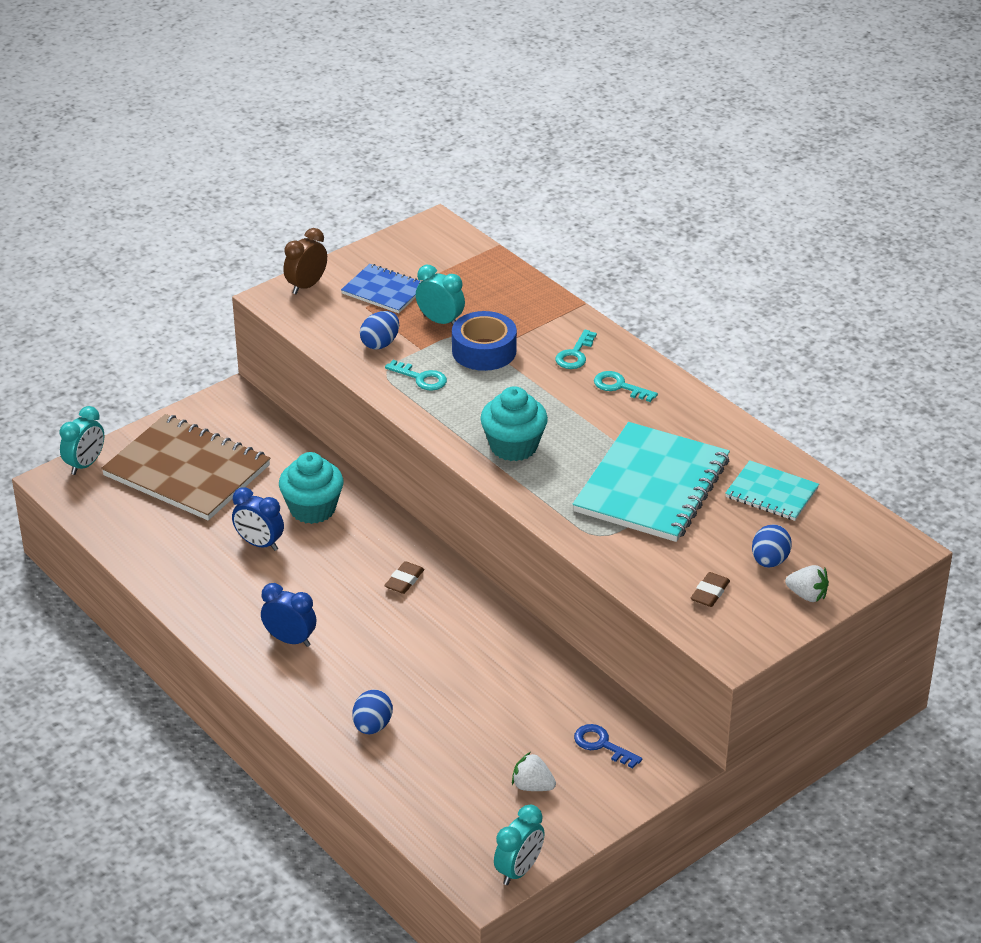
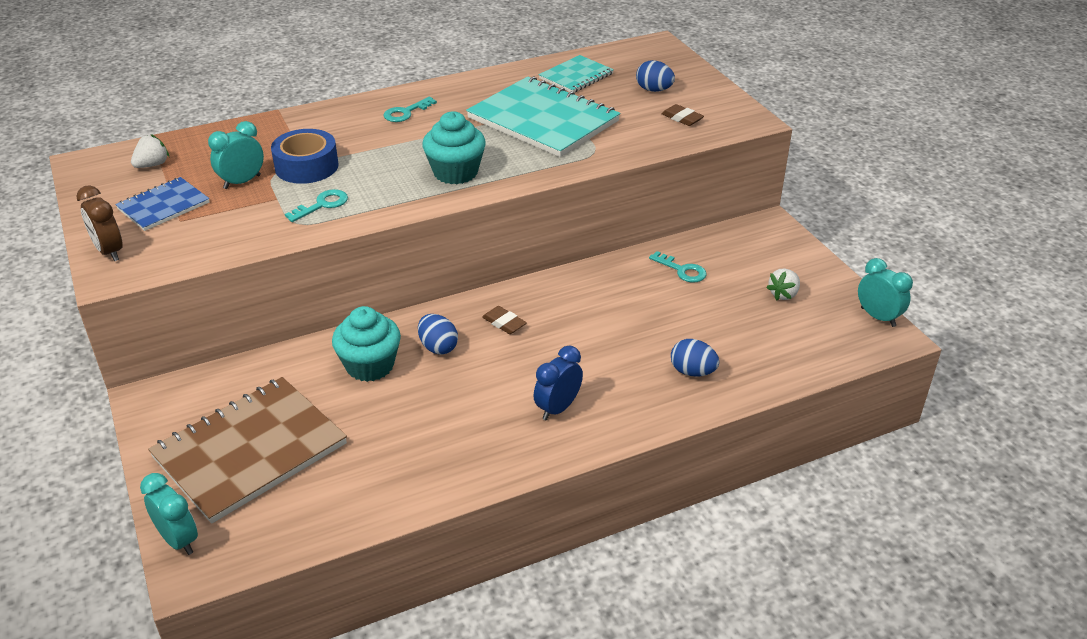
camera: 75 degrees left, 0 degrees up
blue clock [232,487,284,551] -> none
blue egg [360,311,399,349] -> blue egg moved to [418,314,458,355]
turquoise key [555,330,597,369] -> turquoise key moved to [649,251,706,283]
blue key [574,724,642,769] -> none
white strawberry [785,565,829,602] -> white strawberry moved to [131,134,169,168]

